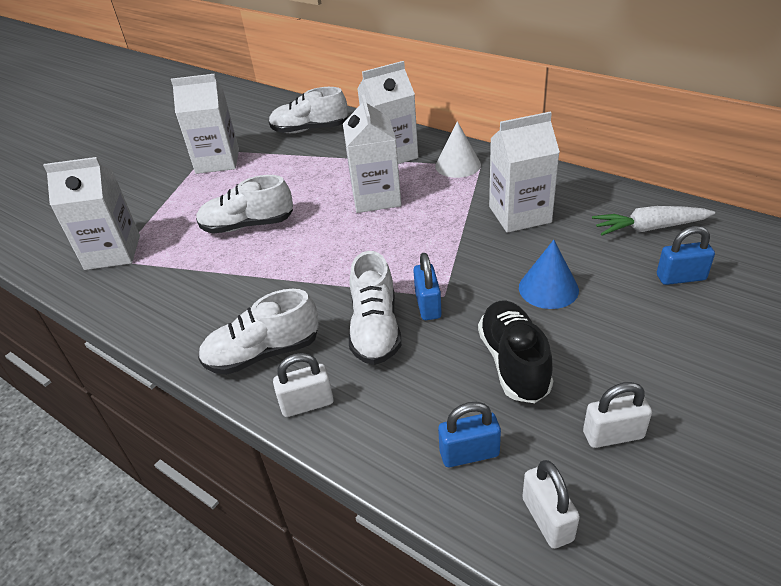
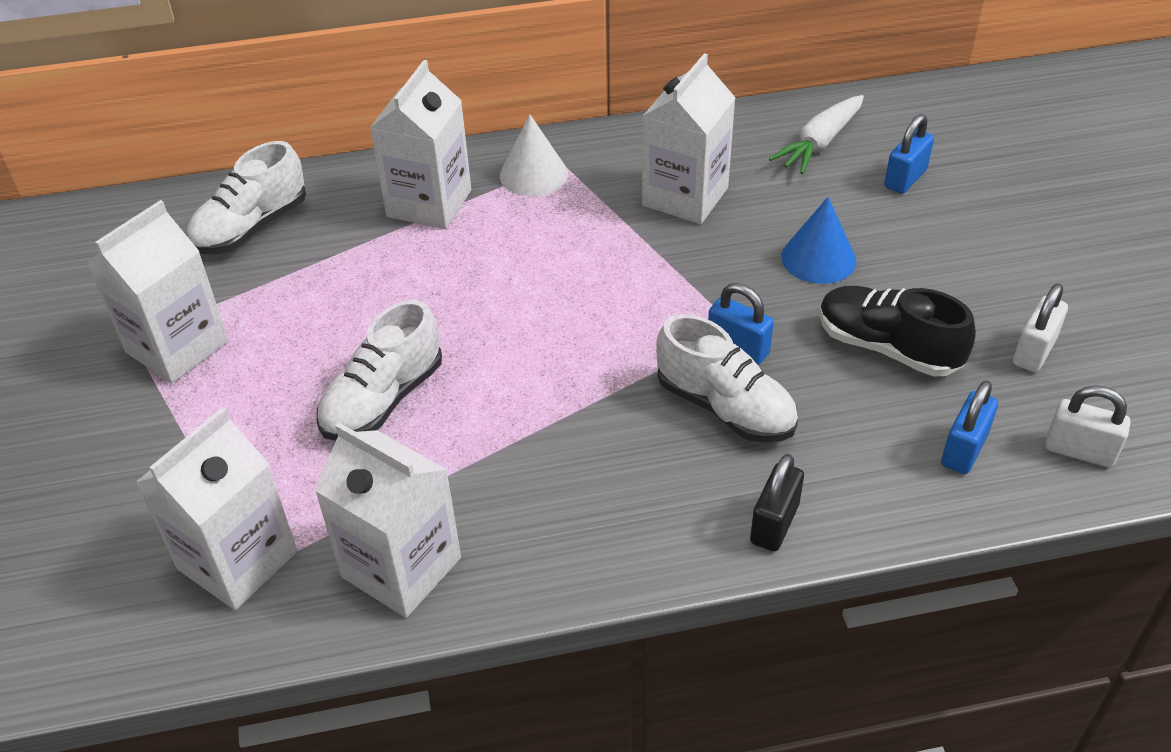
camera: 50 degrees left, 5 degrees up
white shoe [198,289,319,375] -> none
white padlock [273,353,334,417] -> black padlock [750,454,804,551]
white carton [343,94,402,213] -> white carton moved to [315,423,461,618]

